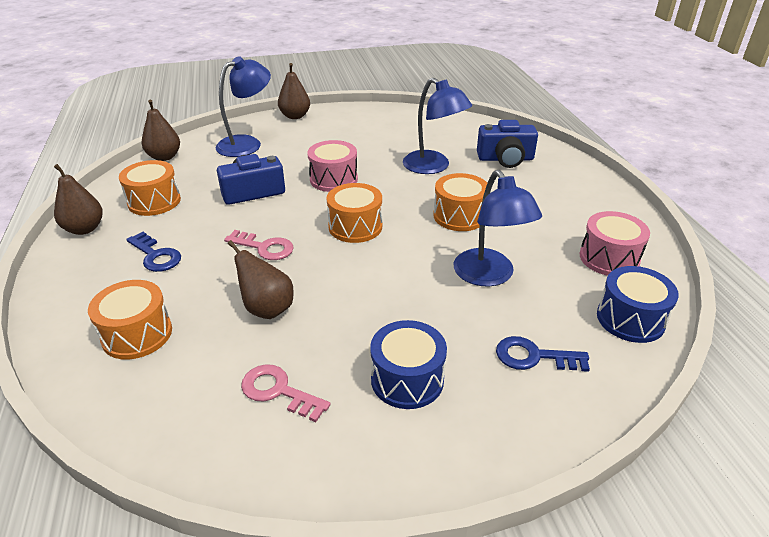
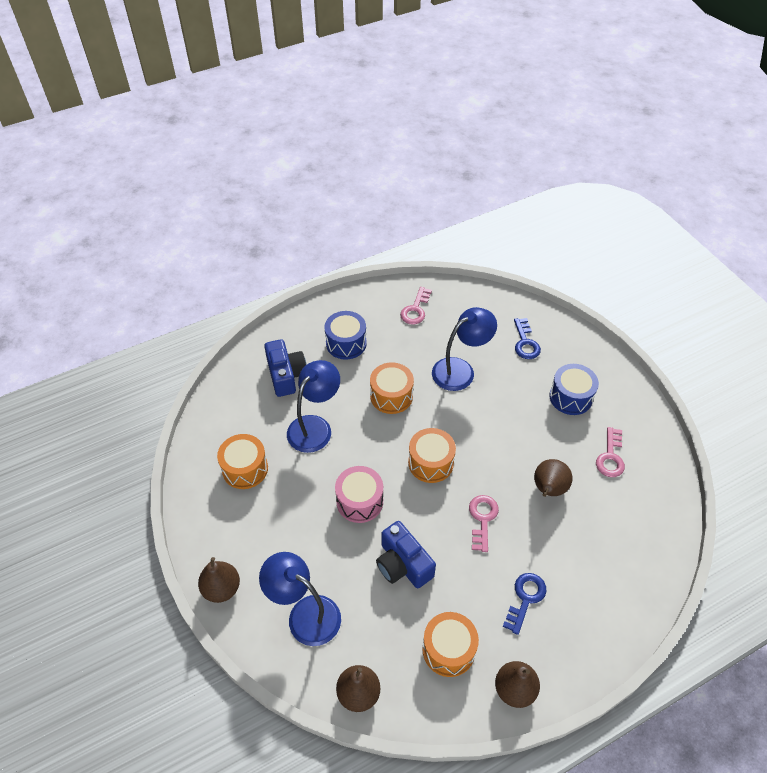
camera: 105 degrees left, 15 degrees up
orange drum [88,280,172,359] -> orange drum moved to [217,434,268,489]
pink drum [580,211,650,276] -> pink key [400,287,432,325]
blue drum [597,266,679,343] -> blue drum moved to [324,311,367,360]

